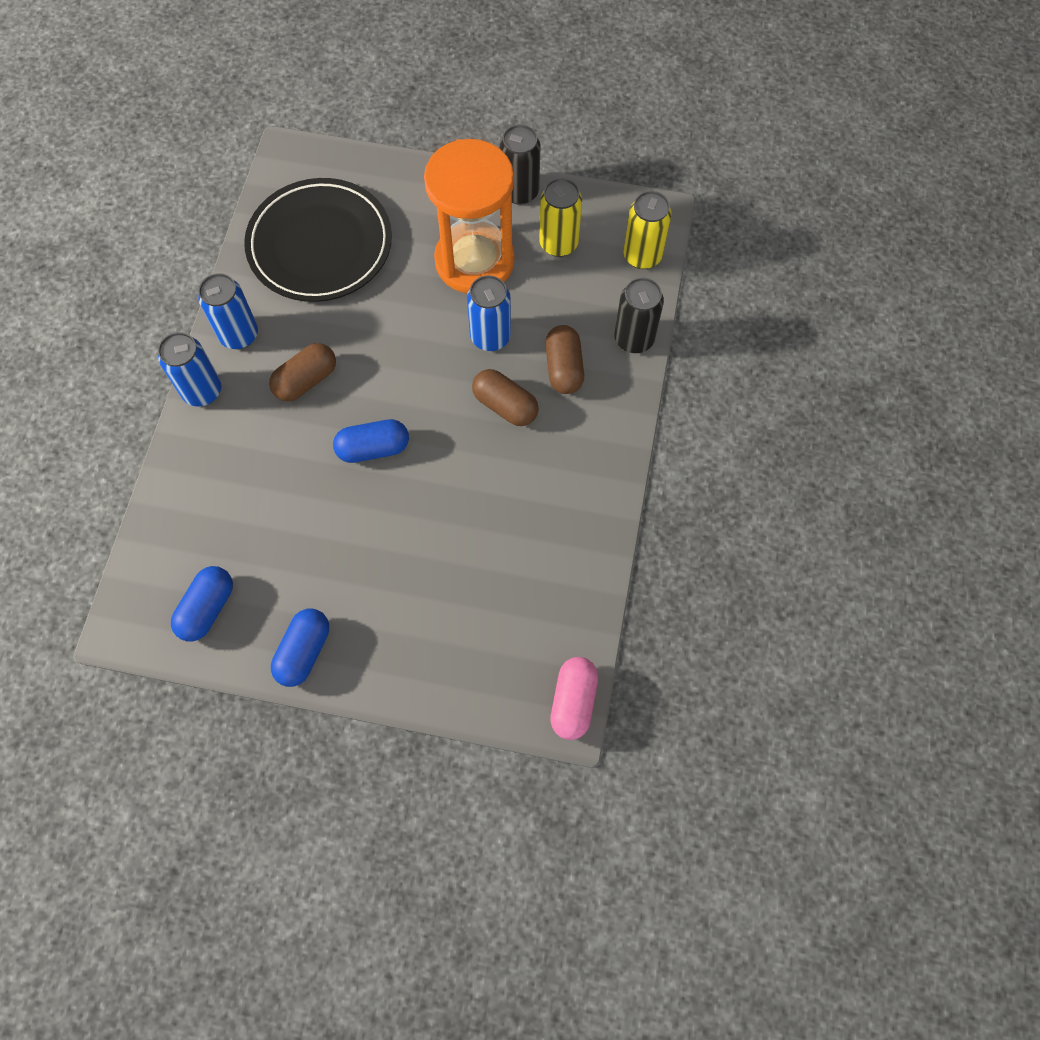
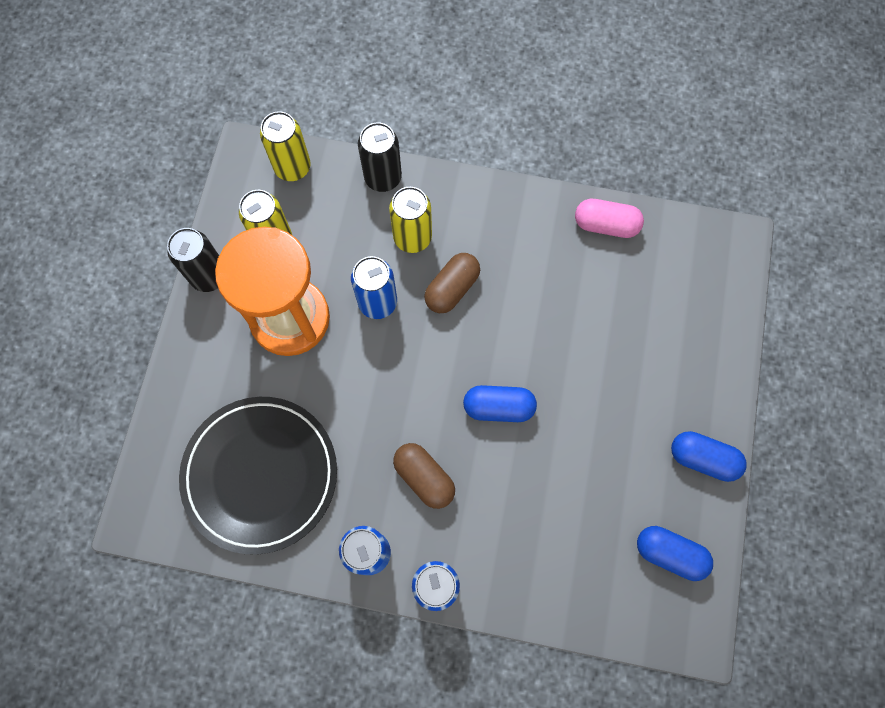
camera: 90 degrees left, 5 degrees up
blue capsule [333,419,409,463] -> blue capsule turned 75 degrees counterclockwise [463,385,537,422]
brown capsule [545,325,584,394] -> yellow can [389,187,432,253]
pink capsule [550,657,598,740] -> pink capsule moved to [575,199,644,238]

